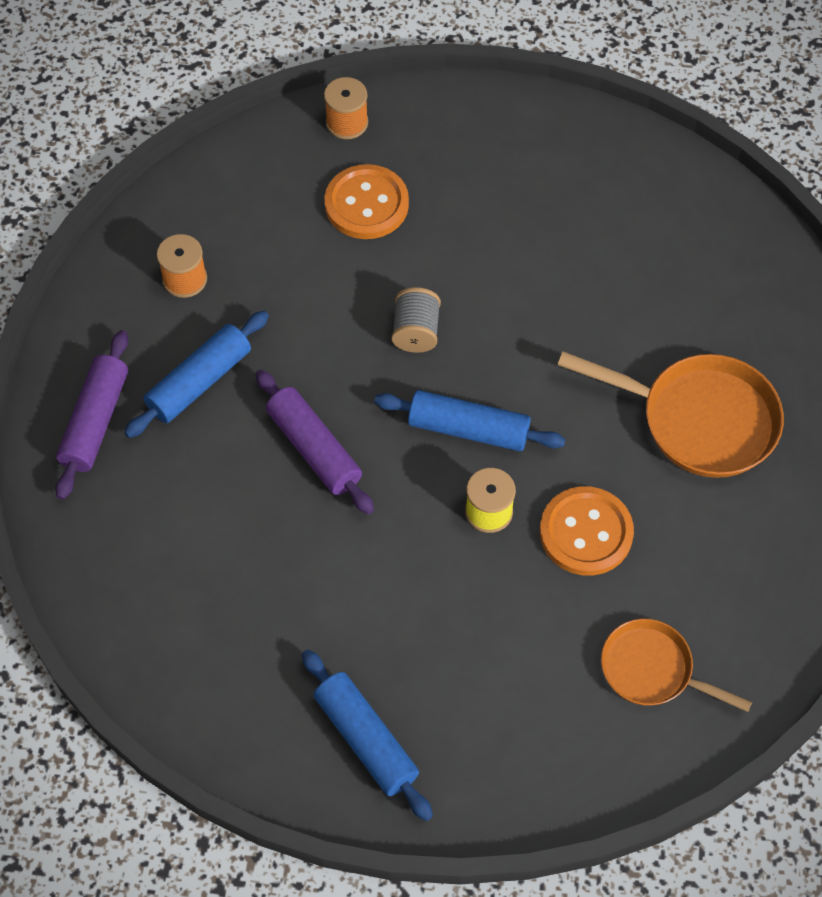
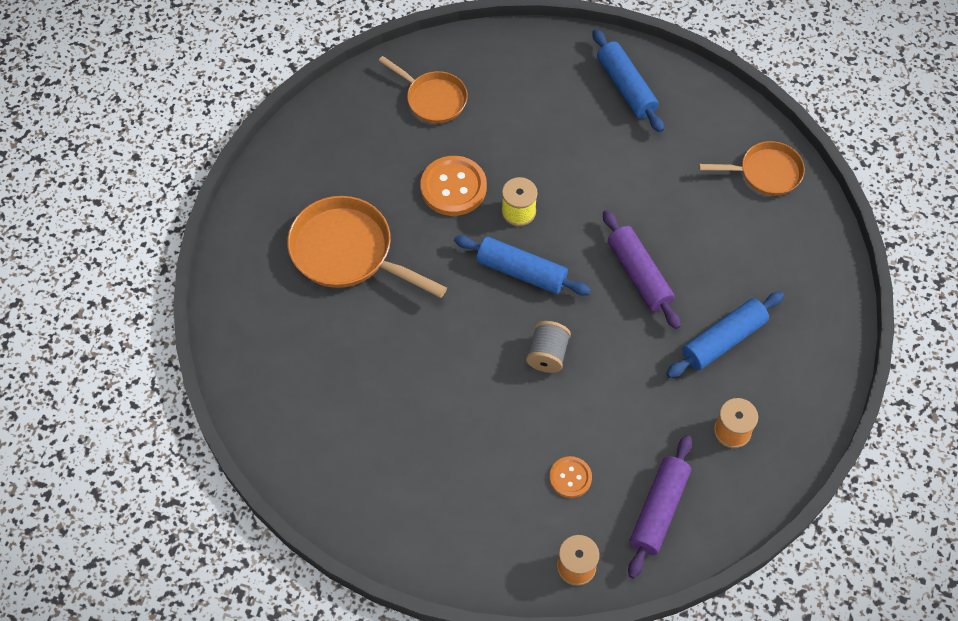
camera: 170 degrees left, 0 degrees up
purple rolling pin [55,330,128,500] -> purple rolling pin moved to [628,435,692,579]
orange button [325,164,409,239] -> orange button [549,456,592,498], size x0.57
none -> orange pan [699,141,805,196]

